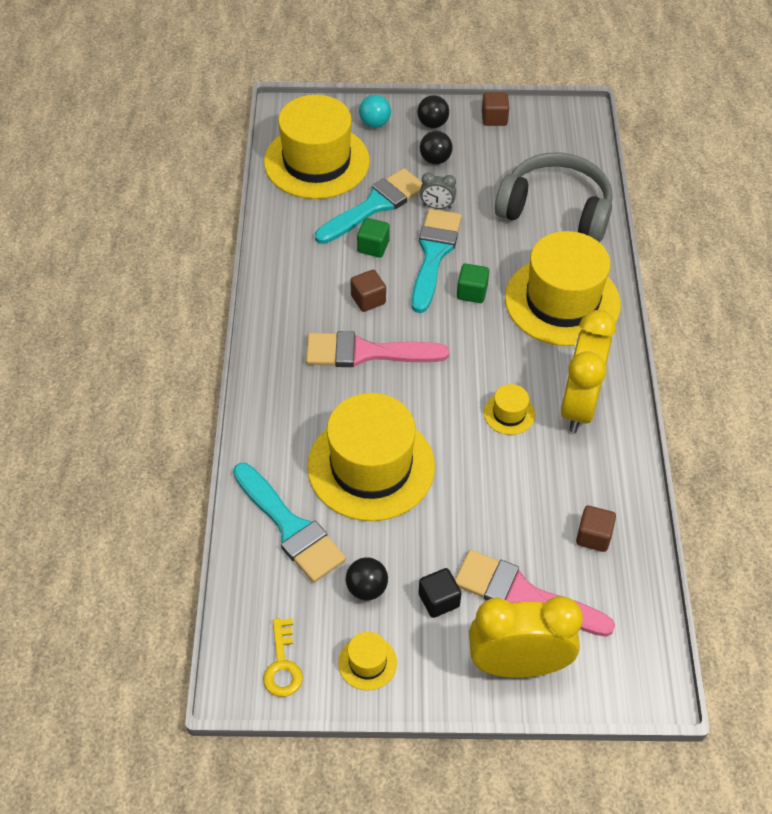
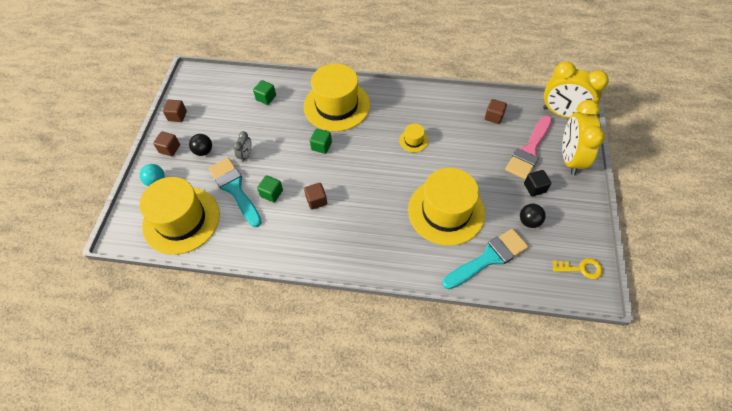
camera: 80 degrees left, 5 degrees up
pink brush [306,331,449,367] -> none
yellow hat [338,632,397,690] -> none
turquoise brush [411,209,462,313] -> none
black ball [417,95,449,128] -> brown cube [153,131,180,156]
grey headphones [495,153,613,243] -> green cube [253,80,276,105]
yellow clock [560,310,616,433] -> yellow clock moved to [543,61,609,118]

